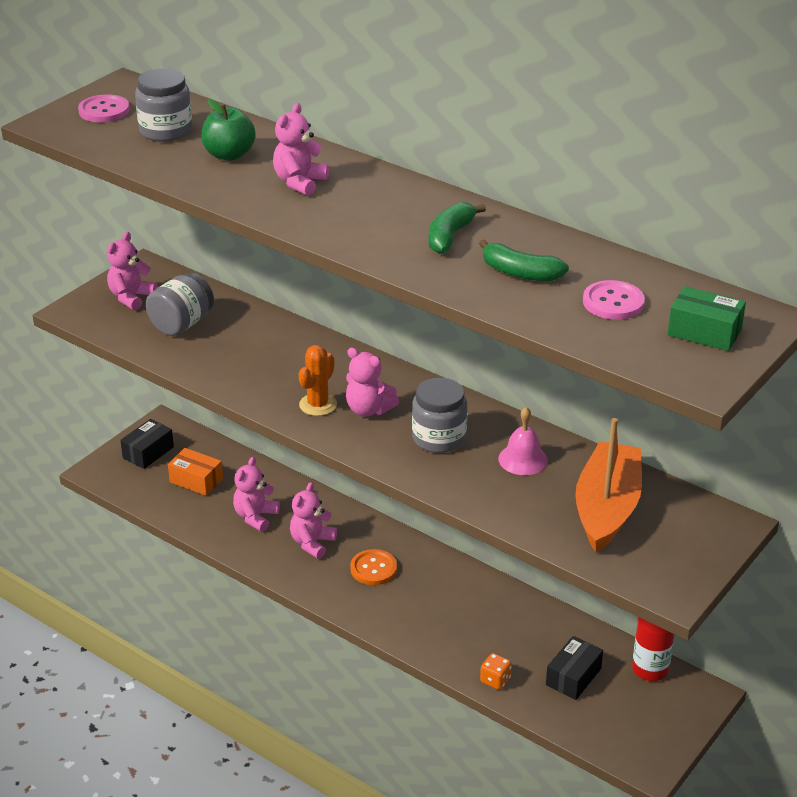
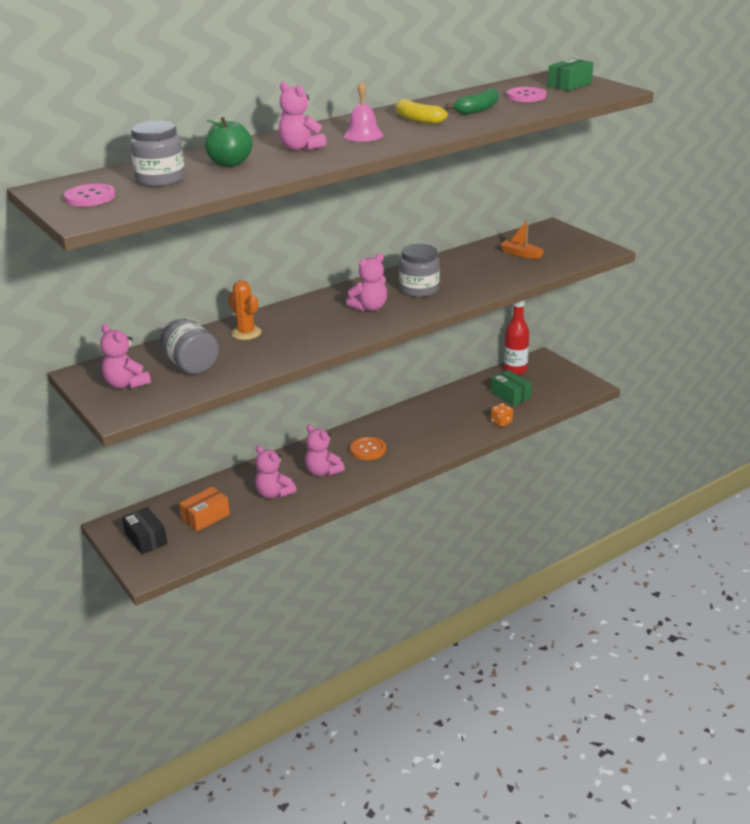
camera: 70 degrees left, 5 degrees down
orange cactus [299,345,337,416] -> orange cactus moved to [228,280,261,340]
green banana [429,202,486,254] -> yellow banana [396,99,447,124]
pink bell [498,407,548,475] -> pink bell moved to [344,81,383,142]
black box [546,636,603,700] -> green box [491,370,532,406]
orange boat [575,418,642,552] -> orange boat [500,219,544,259], size x0.47

